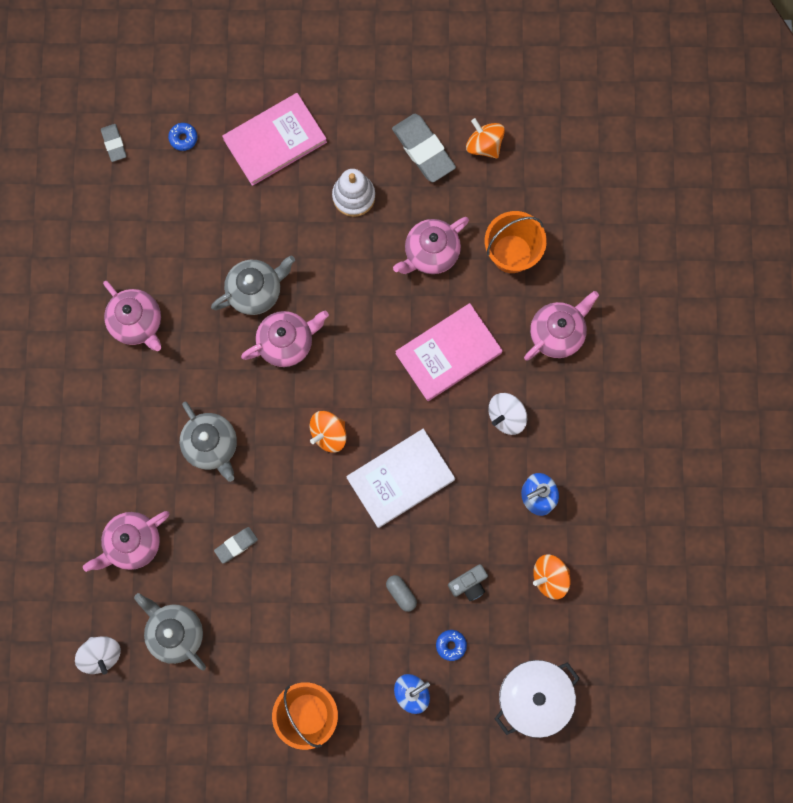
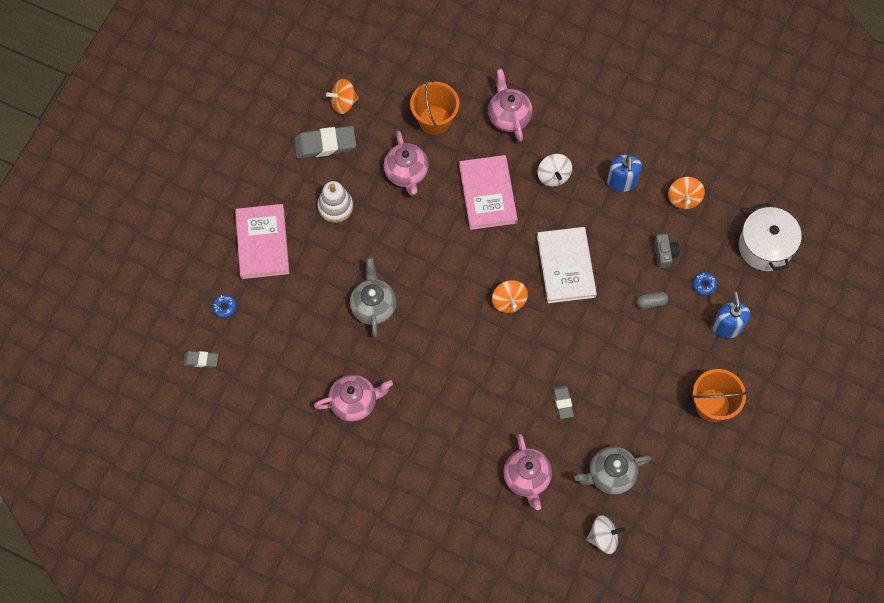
camera: 65 degrees left, 10 degrees down
grey teapot [180,402,237,482] -> none
pink teapot [241,311,329,367] -> none

